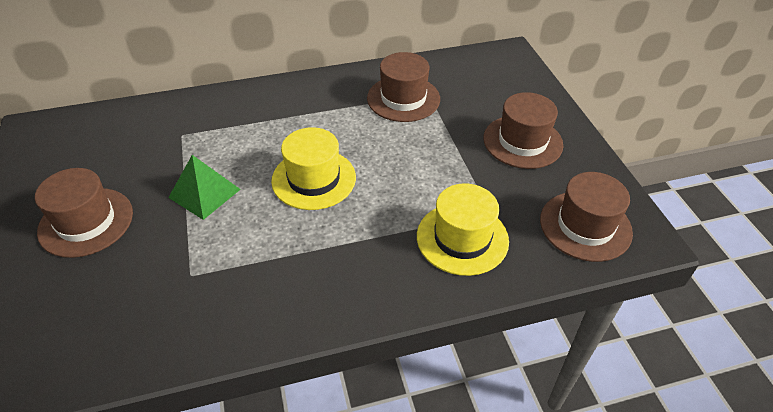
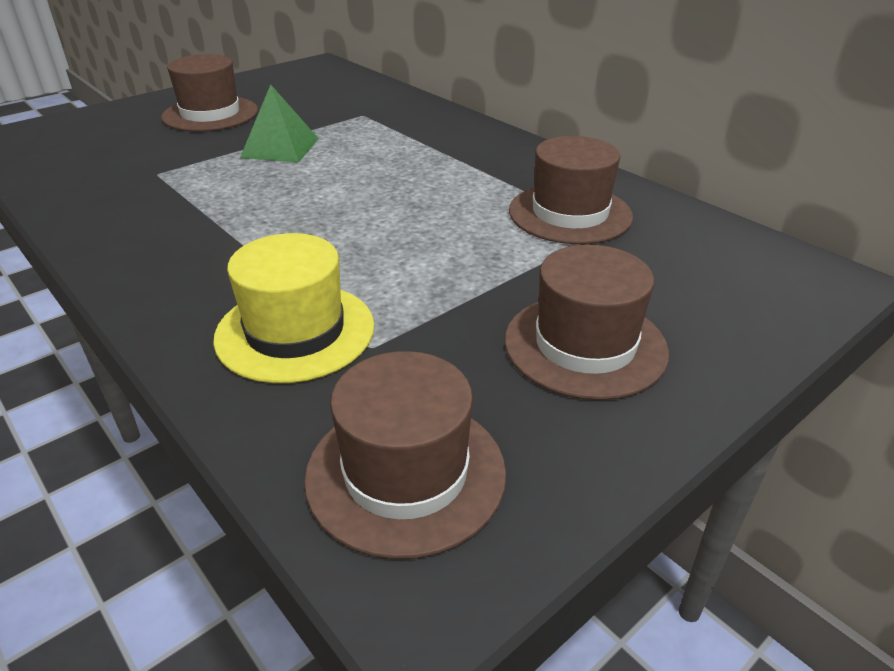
camera: 65 degrees right, 10 degrees down
yellow hat [271,127,356,210] -> none

